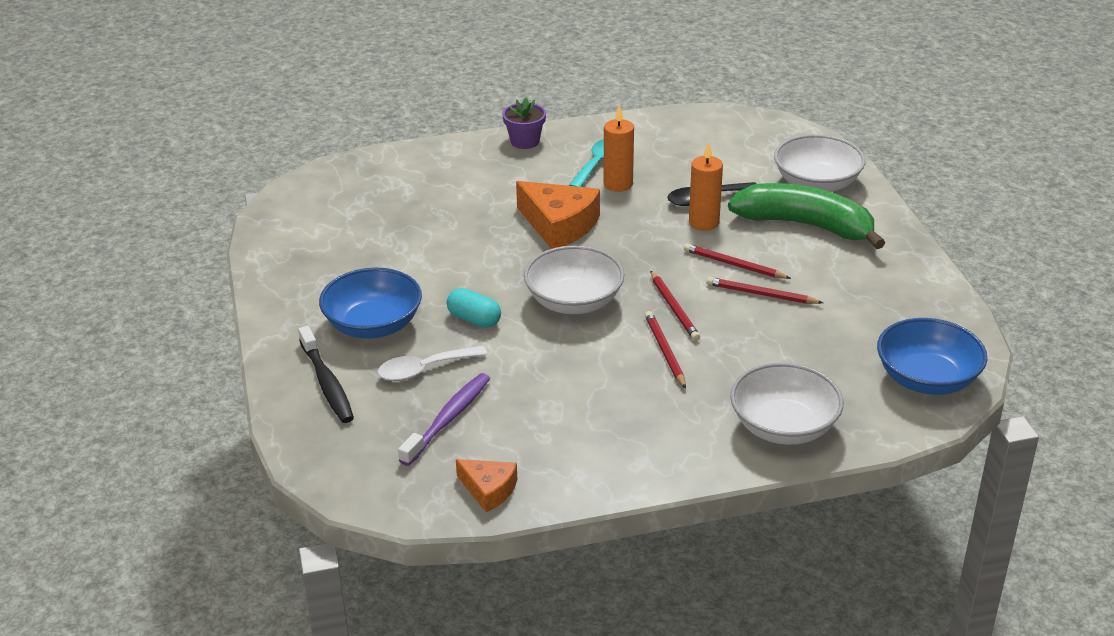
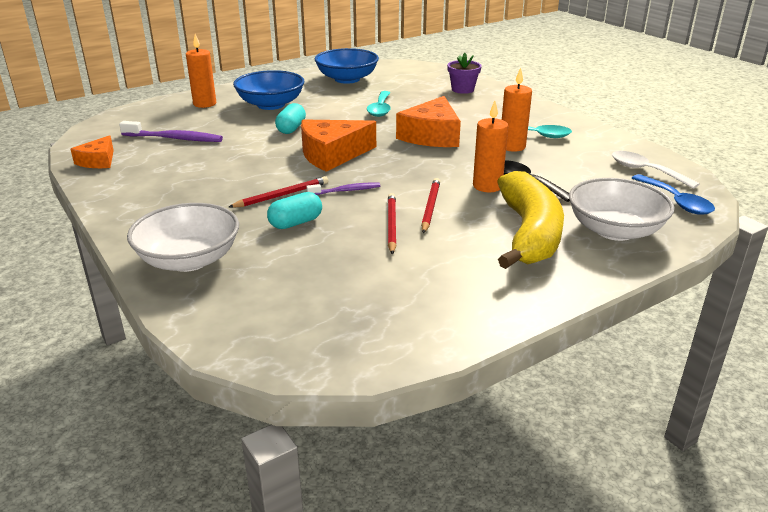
camera: 70 degrees right, 5 degrees down
black toothbrush [298,326,354,423] -> orange candle [186,34,216,108]
white spoon [378,346,487,381] -> white spoon moved to [612,151,700,189]
purple flower pot [502,97,546,149] -> purple flower pot moved to [447,53,482,94]
white bowl [524,245,624,314] -> orange cheese [301,119,376,172]
red pencil [650,271,700,341] -> purple toothbrush [306,183,380,195]
green banana [728,183,885,249] -> yellow banana [497,171,564,269]
blue bowl [877,318,987,395] -> blue bowl moved to [315,48,379,84]
none -> turquoise capsule [267,192,322,229]
none -> turquoise spoon [367,91,391,117]
none -> blue spoon [632,174,715,215]

